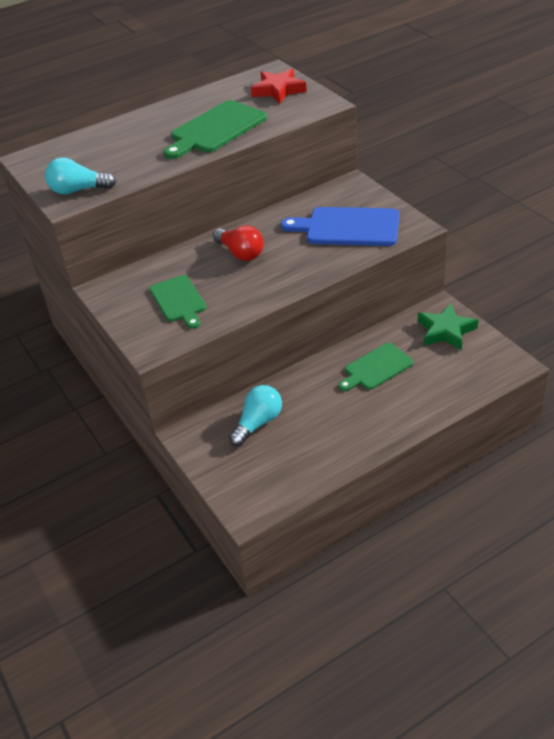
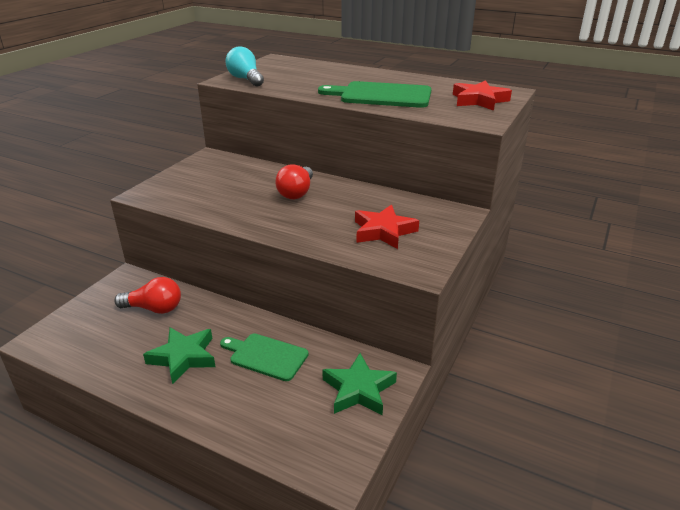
camera: 55 degrees right, 10 degrees down
green cutting board [150,275,207,329] -> none
turquoise light bulb [229,385,282,446] -> red light bulb [114,277,181,314]
blue cutting board [281,207,400,246] -> red star [355,205,419,249]
none -> green star [143,327,215,384]

